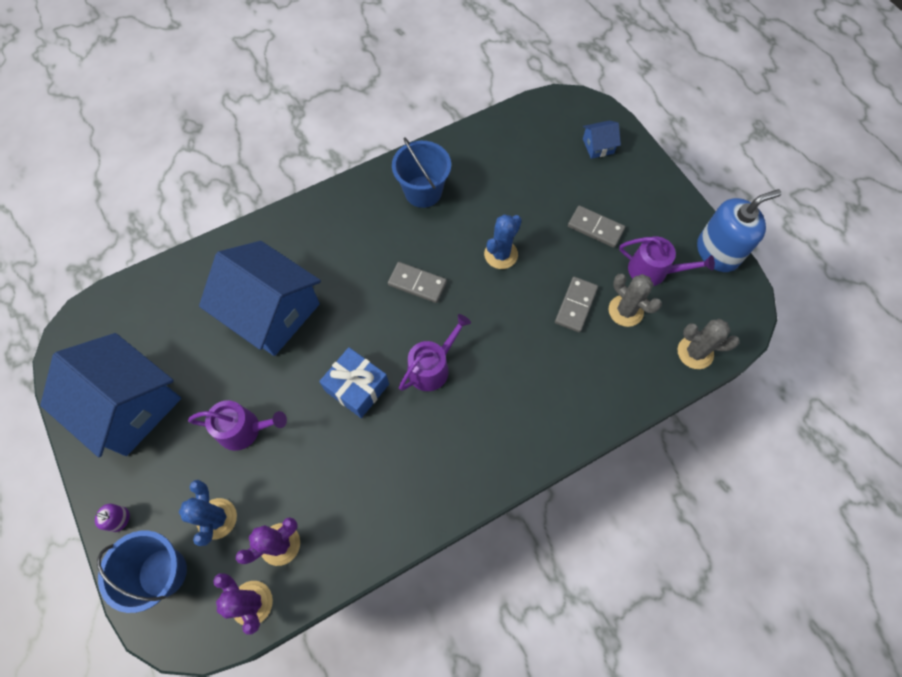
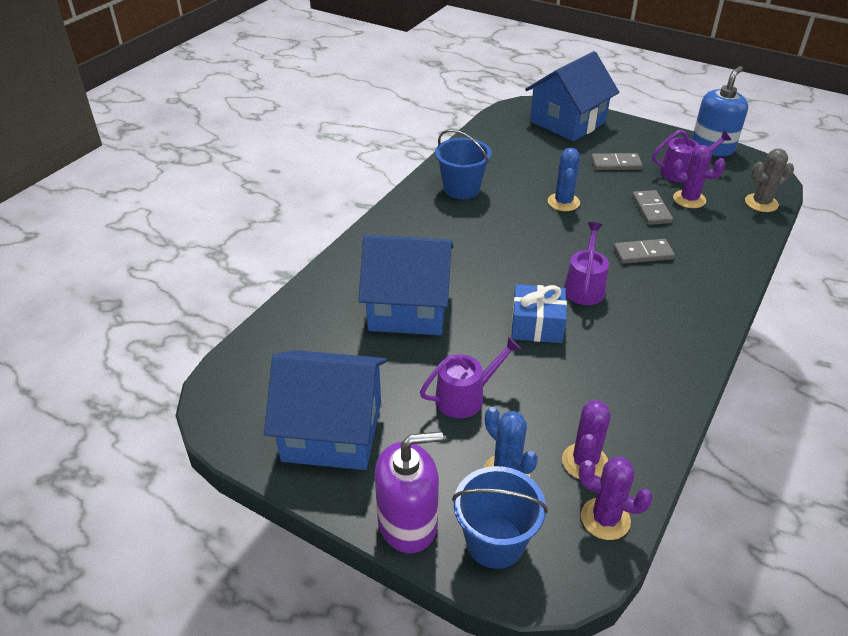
camera: 30 degrees left, 25 degrees down
purple soap dispenser [95,504,130,532] -> purple soap dispenser [375,431,443,554], size x2.42
grey domino [388,262,447,303] -> grey domino moved to [614,239,675,264]
blue house [583,120,621,159] -> blue house [525,51,619,141], size x2.42
grey cactus [608,274,662,327] -> purple cactus [672,145,726,208]

